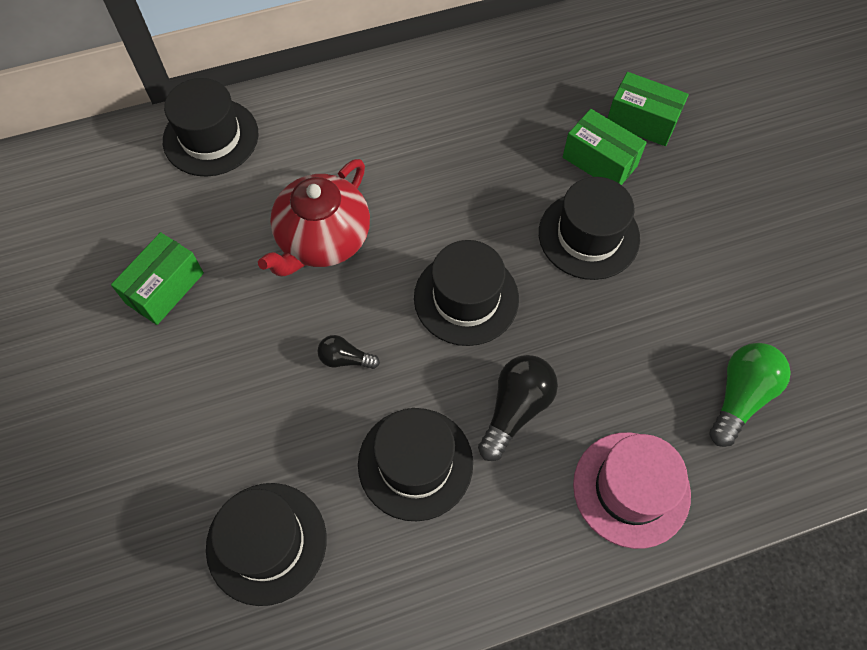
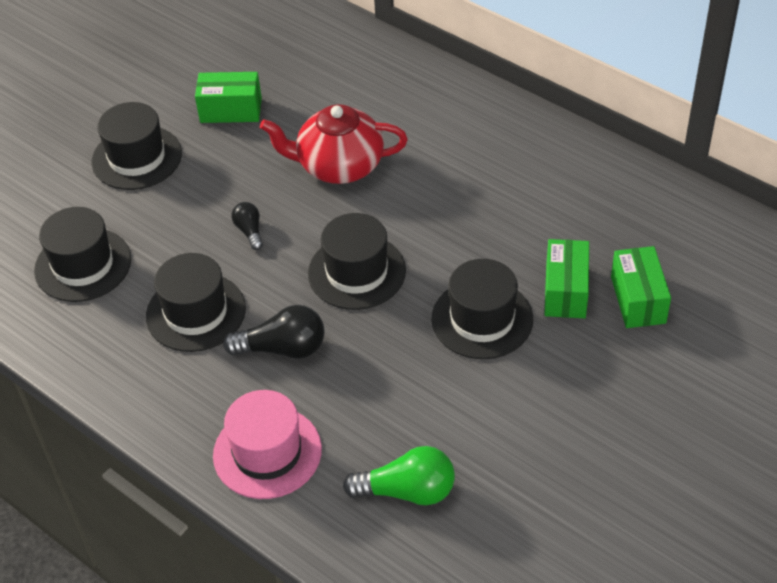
camera: 60 degrees right, 15 degrees down
black hat [163,78,259,176] -> black hat moved to [91,102,182,190]

